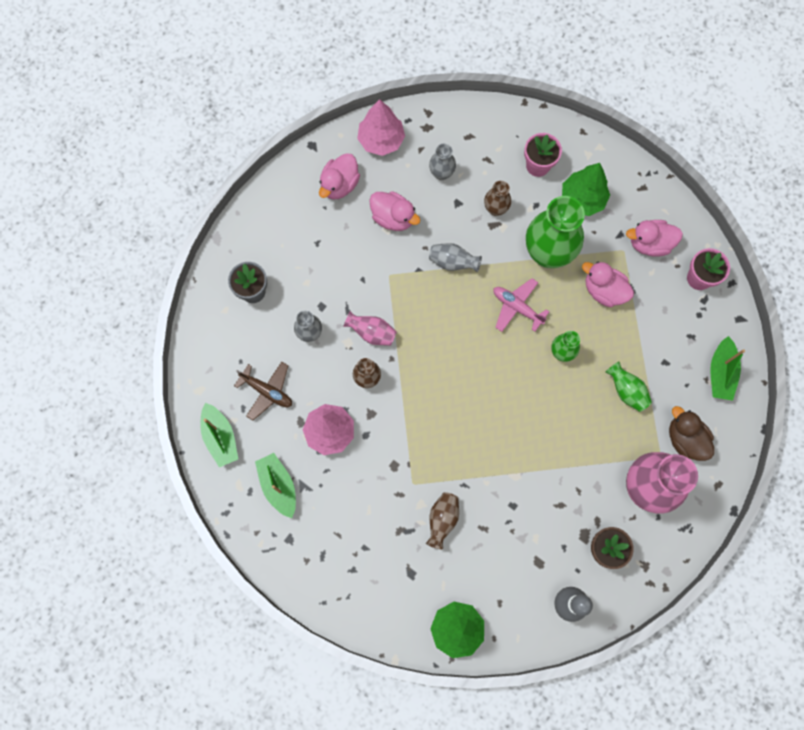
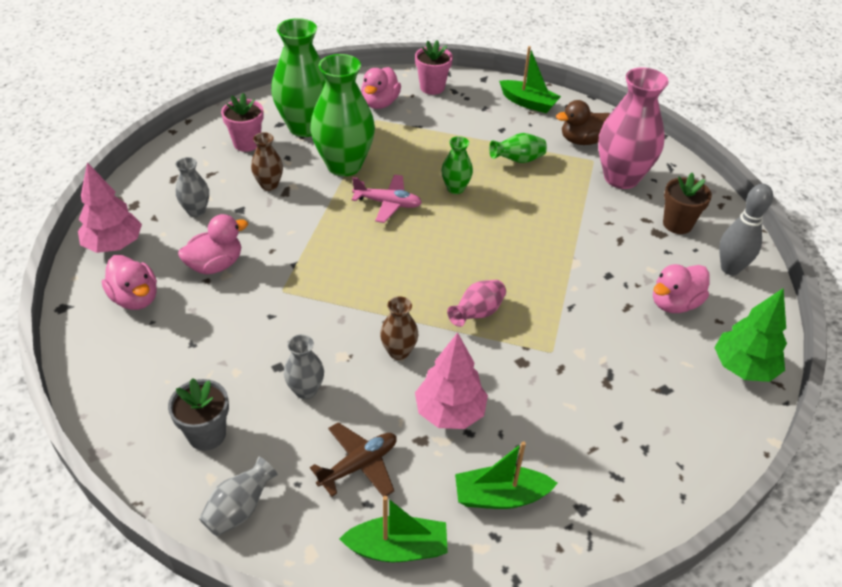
camera: 70 degrees left, 30 degrees down
pink vase [343,311,397,346] -> pink vase moved to [447,280,506,327]
brown vase [426,492,459,550] -> none
grey vase [429,243,482,272] -> grey vase moved to [199,457,278,536]
pink plane [493,278,549,332] -> pink plane turned 135 degrees counterclockwise [351,174,422,223]
green tree [562,163,610,216] -> green vase [271,18,326,137]
pink duck [582,261,634,307] -> pink duck moved to [653,264,710,313]

